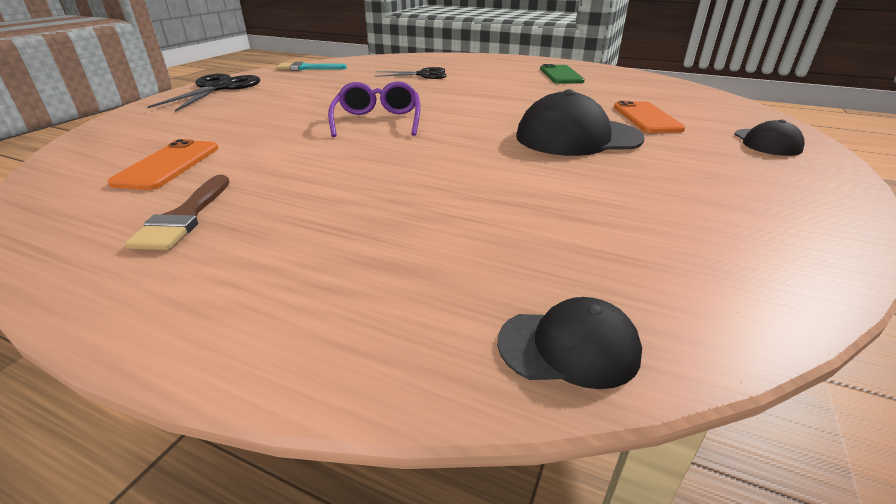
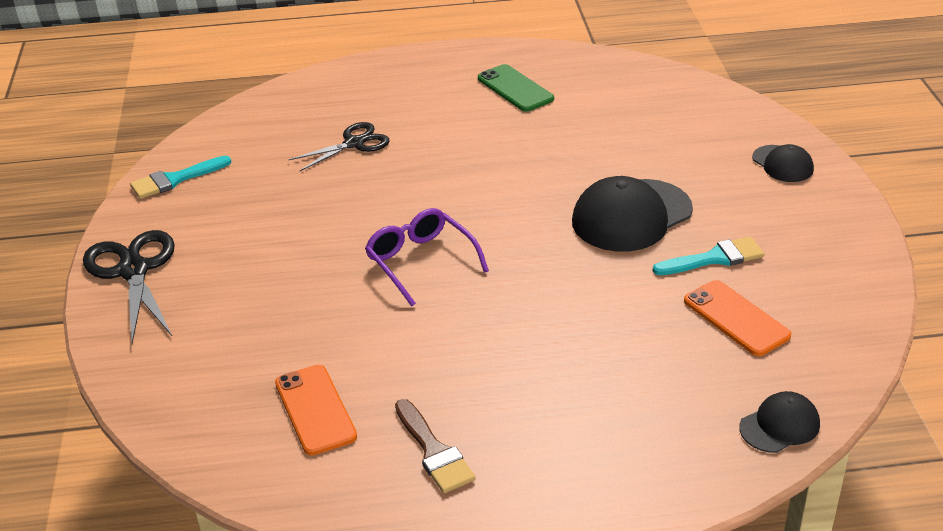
camera: 30 degrees left, 5 degrees up
orange phone [614,101,685,133] -> orange phone moved to [684,280,791,356]
none -> turquoise brush [653,237,764,275]

